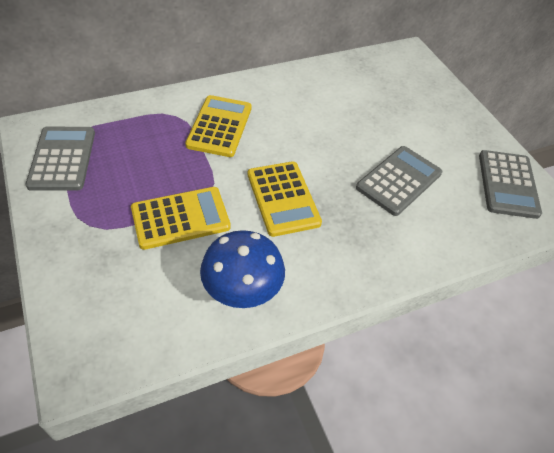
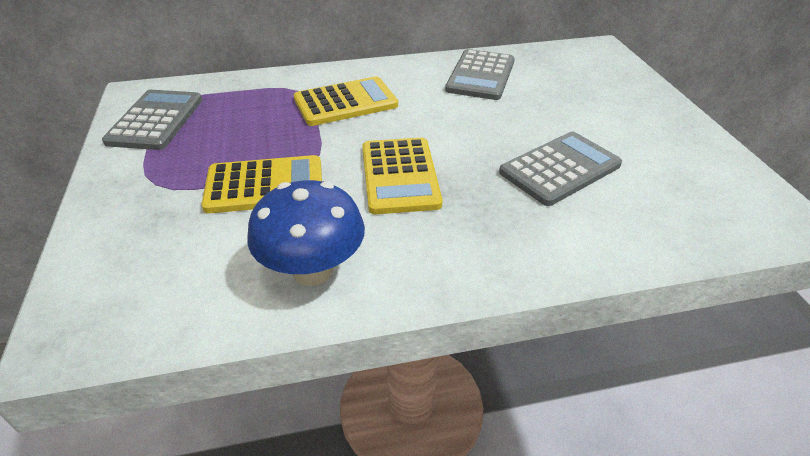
camera: 15 degrees right, 10 degrees down
yellow calculator [185,95,252,157] -> yellow calculator turned 45 degrees clockwise [294,77,398,126]
grey calculator [479,150,542,219] -> grey calculator moved to [445,49,515,100]

